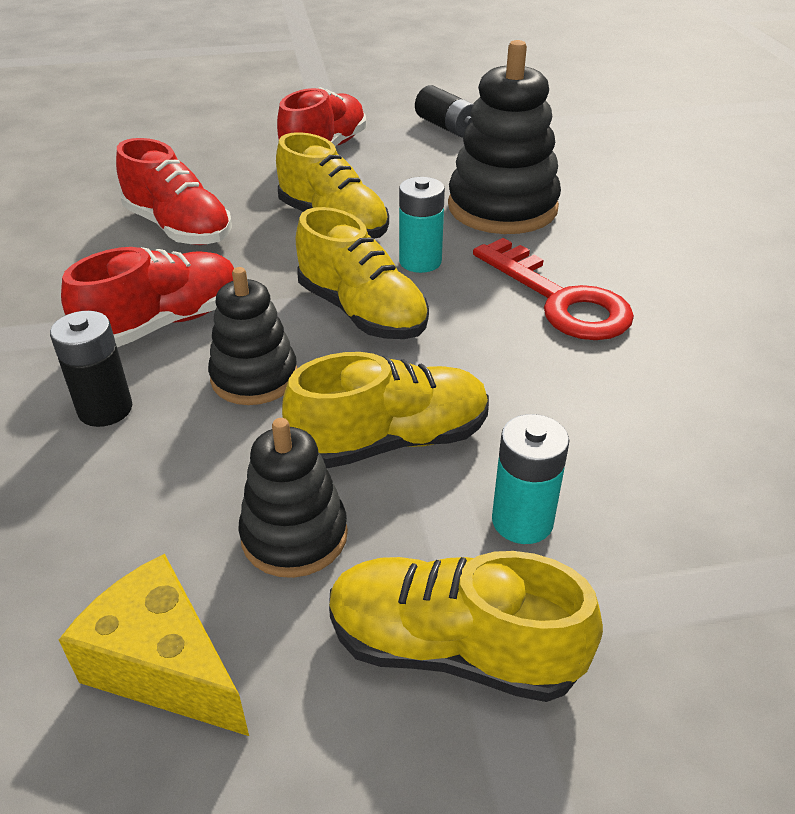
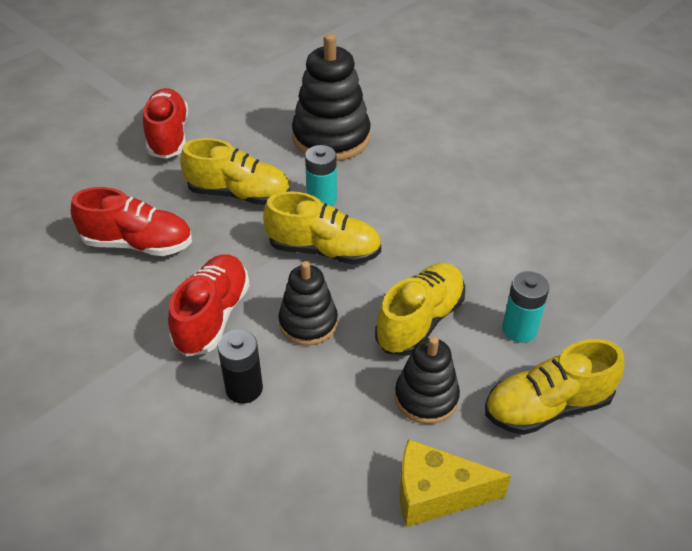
camera: 35 degrees left, 5 degrees up
black battery [415,85,473,138] -> none
red key [473,238,634,340] -> none

